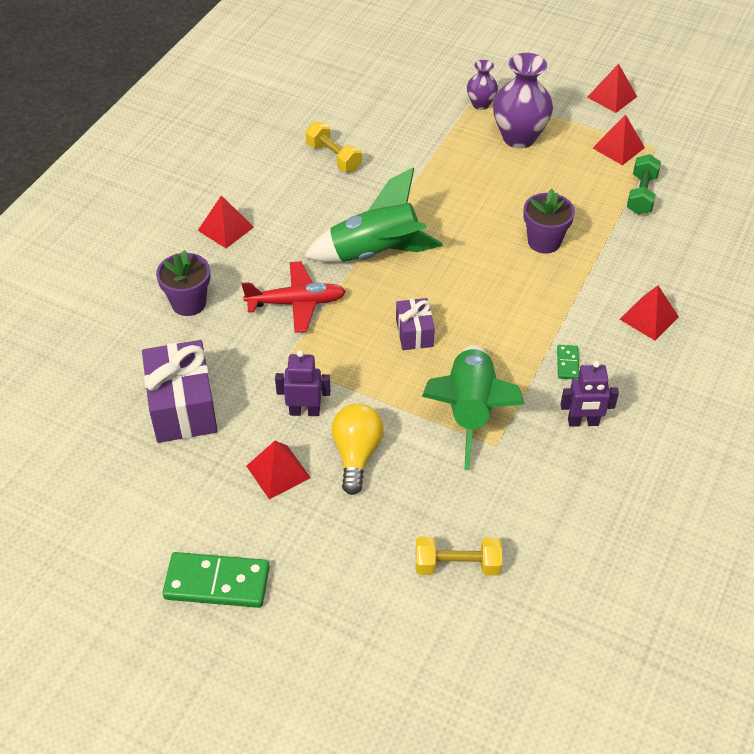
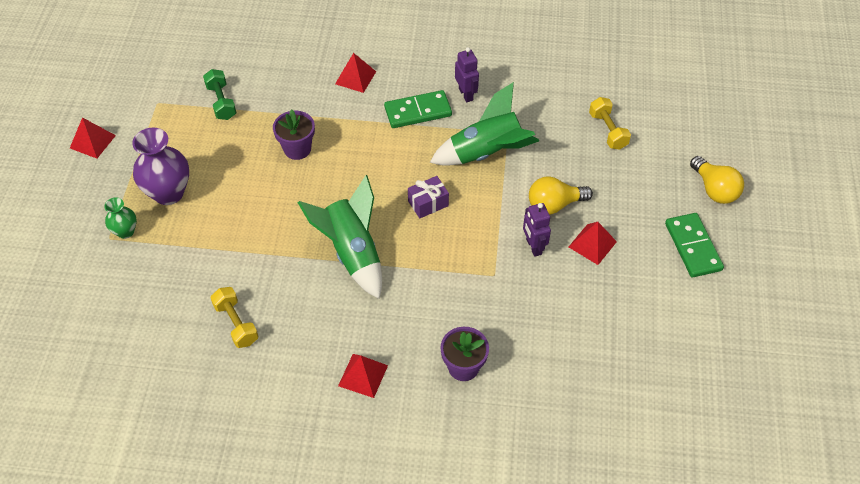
camera: 110 degrees left, 5 degrees up
purple gift [142,340,218,443] -> none
red plane [242,261,346,333] -> none
yellow dumbbell [306,122,362,172] -> yellow dumbbell turned 60 degrees counterclockwise [210,287,259,348]
purple vase [467,60,498,110] -> green vase [104,197,137,239]
green domino [557,345,579,379] -> green domino [384,90,452,128], size x2.08
red pyramid [593,114,645,165] -> none
green dumbbell [627,154,661,215] -> green dumbbell turned 75 degrees clockwise [203,69,236,120]
none -> yellow light bulb [690,156,744,204]

